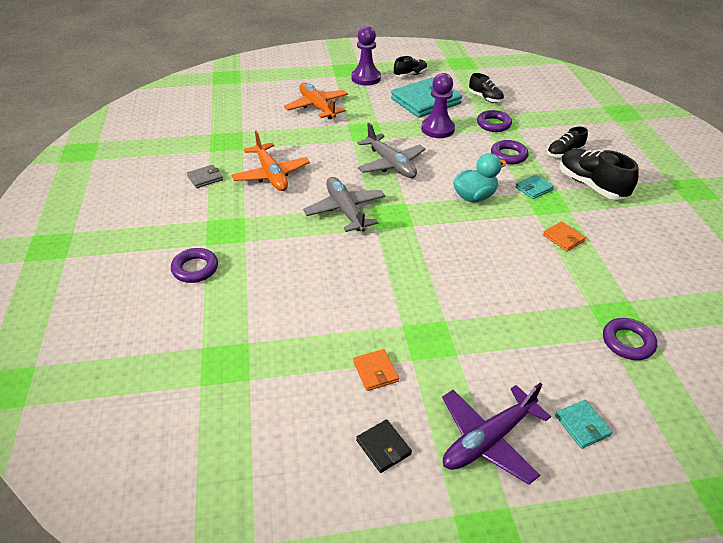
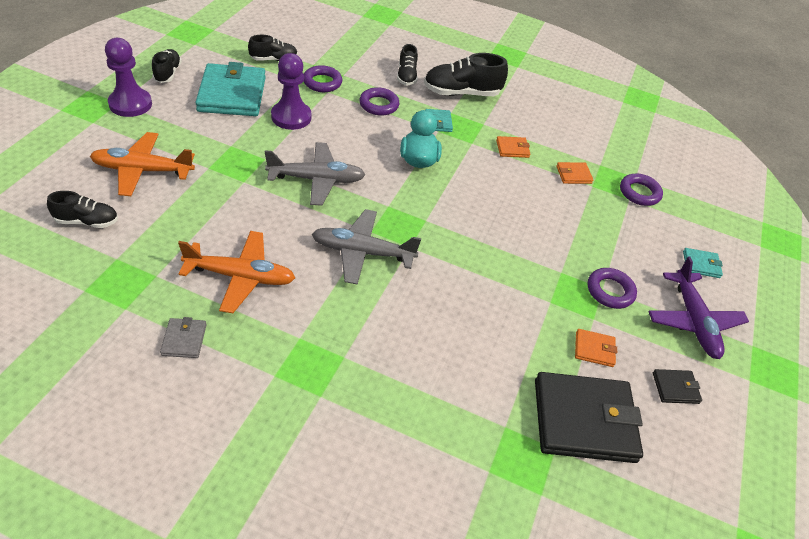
camera: 65 degrees left, 5 degrees up
purple ring [171,248,218,283] -> purple ring moved to [588,268,637,309]
none -> black shoe [47,191,118,228]
none -> black wallet [535,372,643,463]
none -> orange wallet [556,162,593,184]

